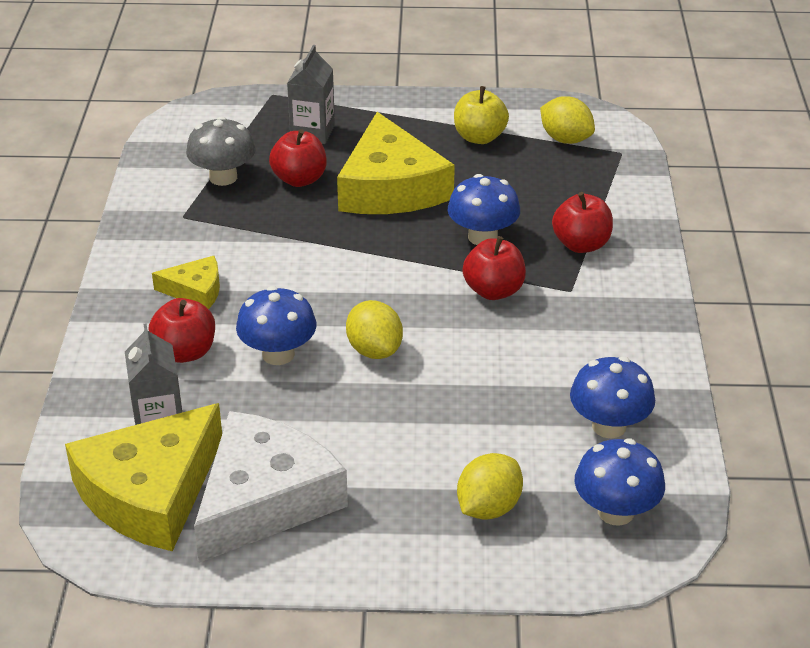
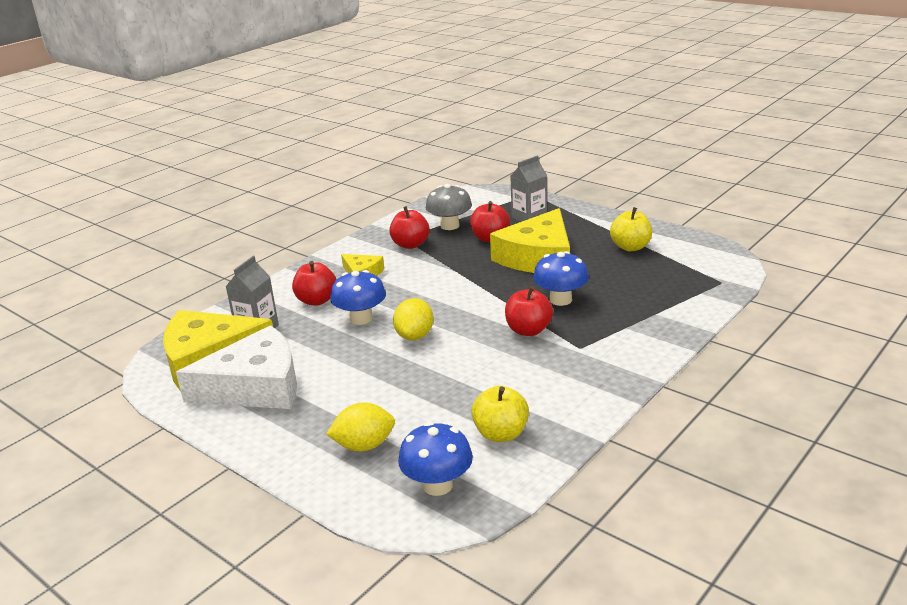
camera: 40 degrees right, 10 degrees down
yellow lemon [540,96,595,144] -> none
red apple [552,192,613,253] -> red apple moved to [389,206,430,249]
blue mushroom [570,357,655,438] -> yellow apple [471,386,529,442]

